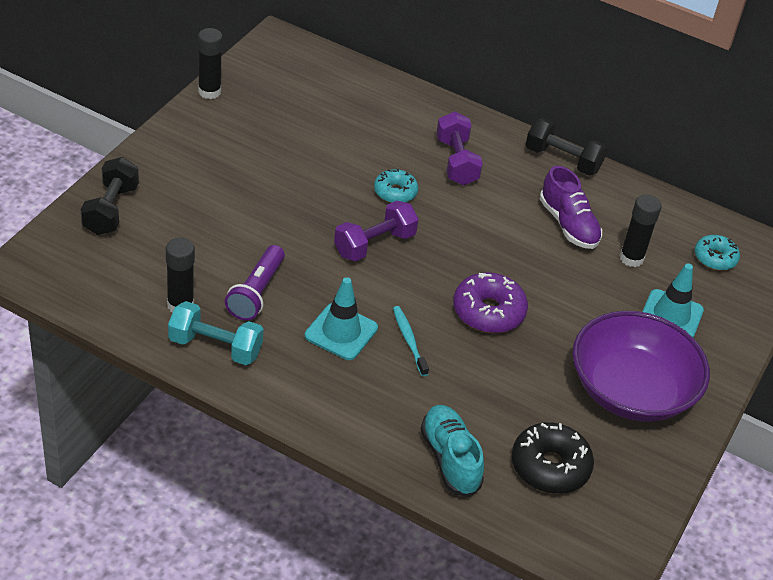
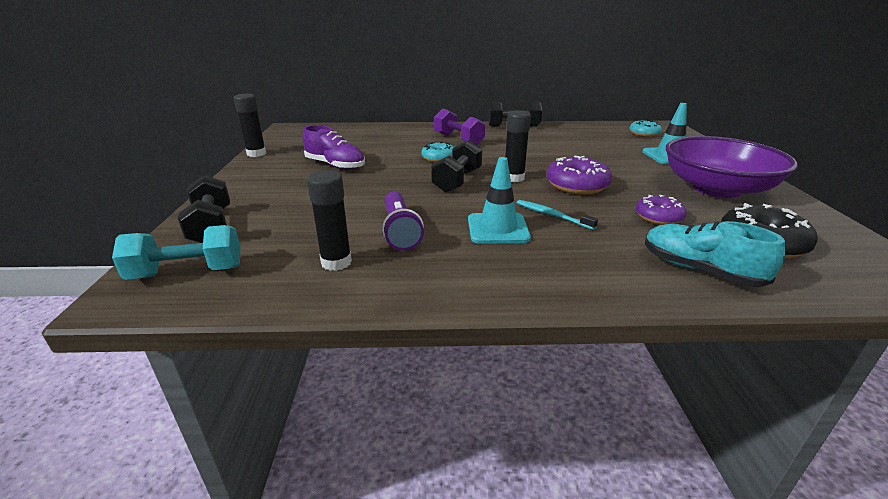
camera: 25 degrees left, 15 degrees down
turquoise dumbbell [168,301,264,365] -> turquoise dumbbell moved to [112,225,241,280]
purple dumbbell [334,200,419,261] -> black dumbbell [431,140,482,193]
purple shoe [540,166,602,249] -> purple shoe moved to [303,125,365,170]
black glue stick [620,195,662,267] -> black glue stick moved to [505,110,531,182]
none -> purple donut [636,195,687,225]

